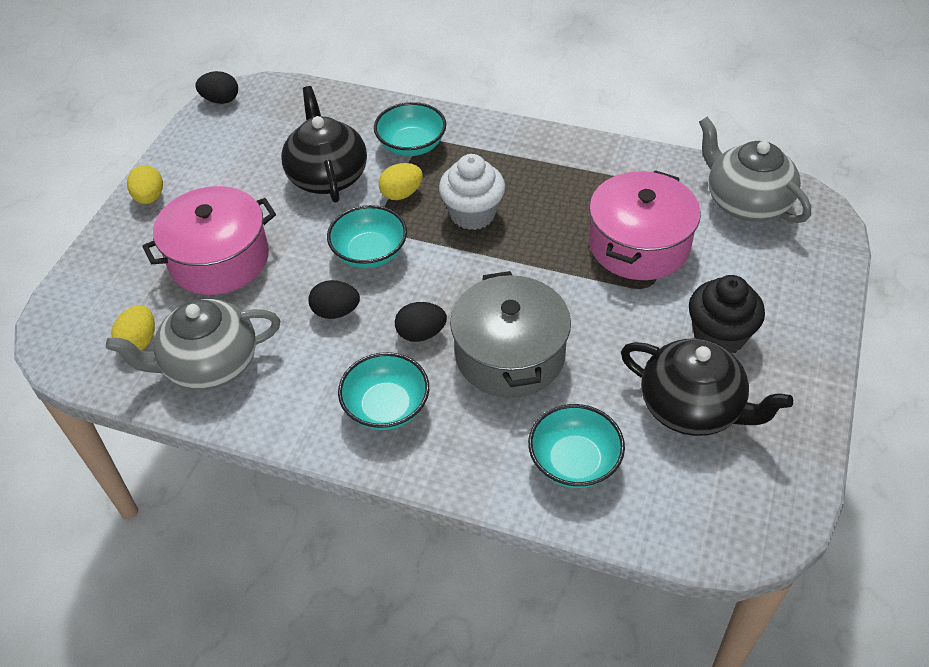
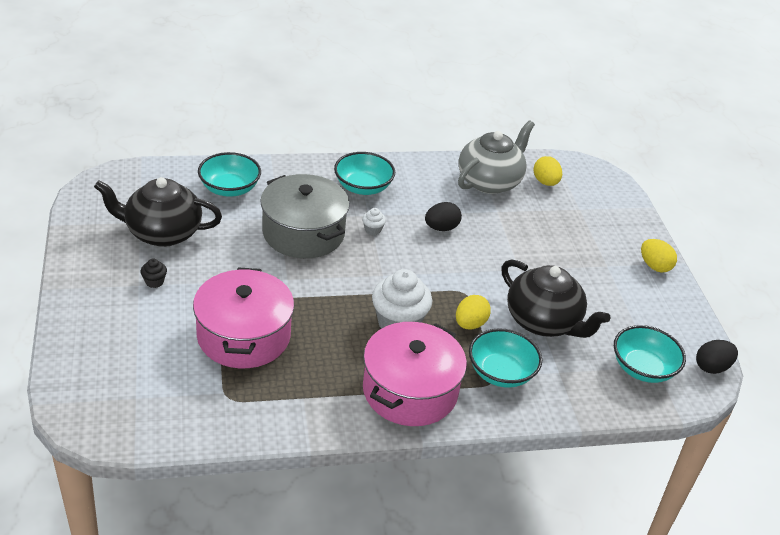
camera: 145 degrees right, 10 degrees down
pink pot [142,186,276,295] -> pink pot moved to [363,322,467,426]
turquoise bowl [327,205,407,268] -> turquoise bowl moved to [614,325,686,383]
black egg [395,302,447,342] -> white cupcake [362,208,386,235]
black cupcake [689,275,765,353] -> black cupcake [140,258,167,288], size x0.44
grey teapot [699,117,811,223] -> none

